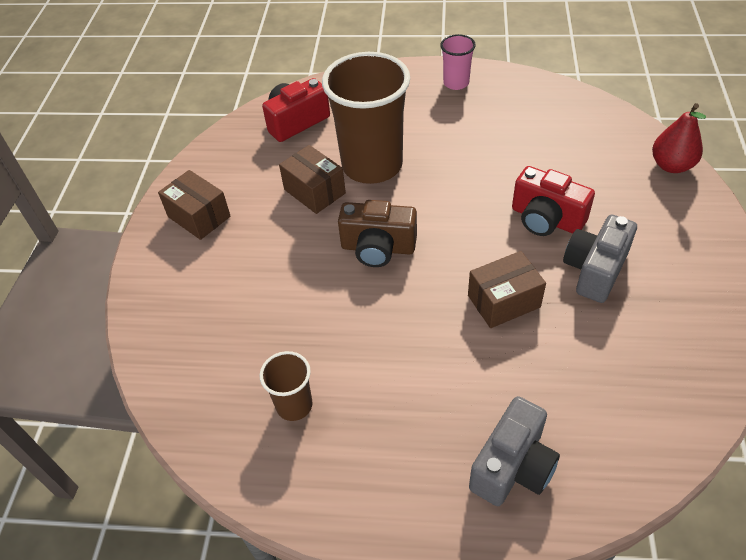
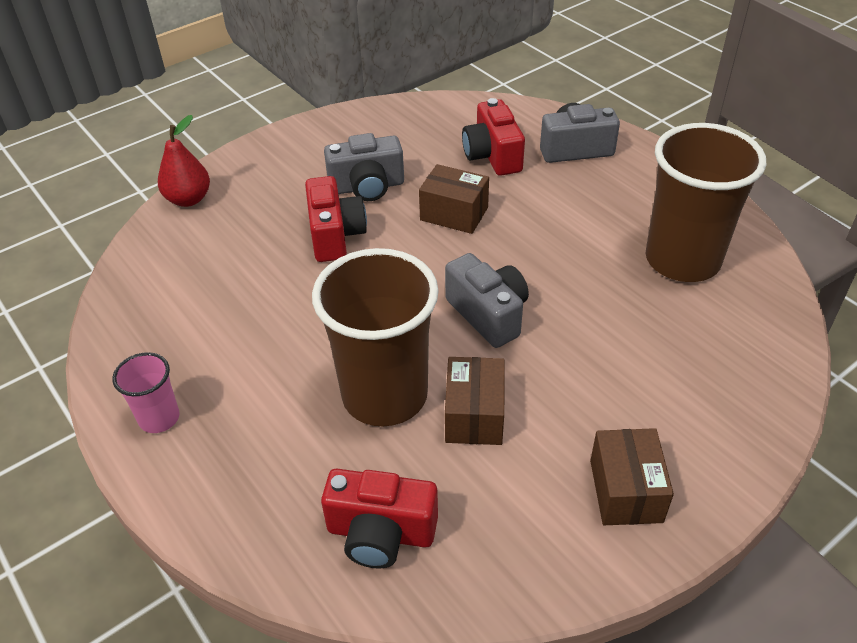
camera: 135 degrees left, 5 degrees down
brown cup [260,351,313,421] -> brown cup [646,123,766,282], size x2.13
brown camera [338,200,417,267] -> grey camera [445,253,529,348]
none -> red camera [462,98,525,176]

